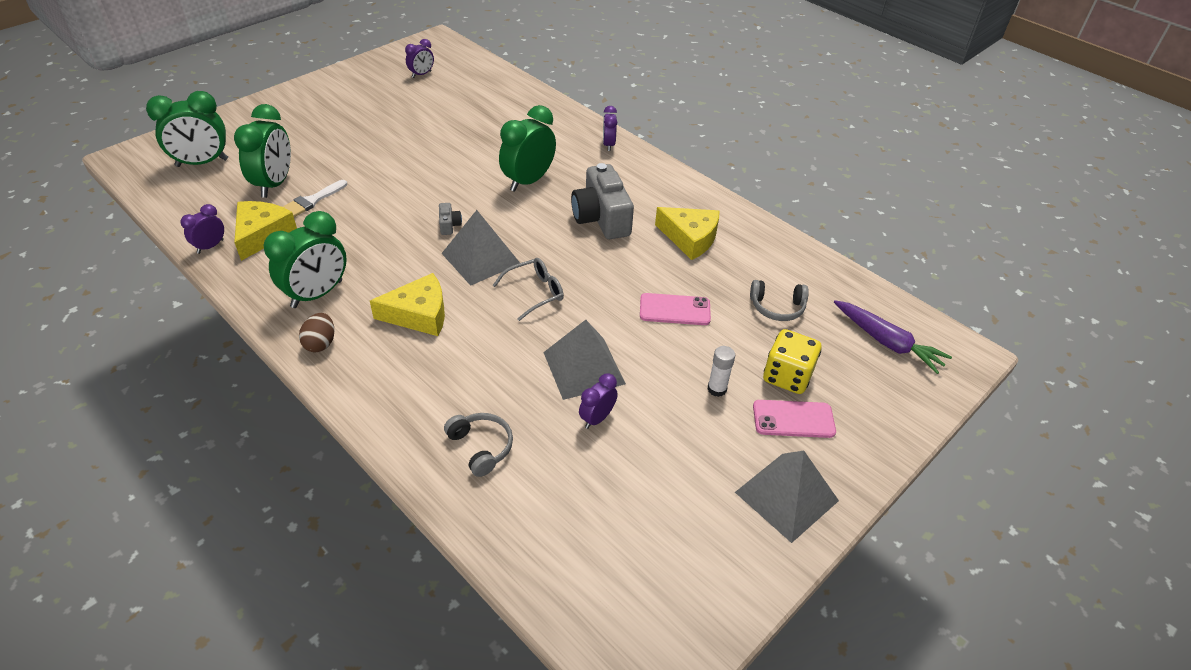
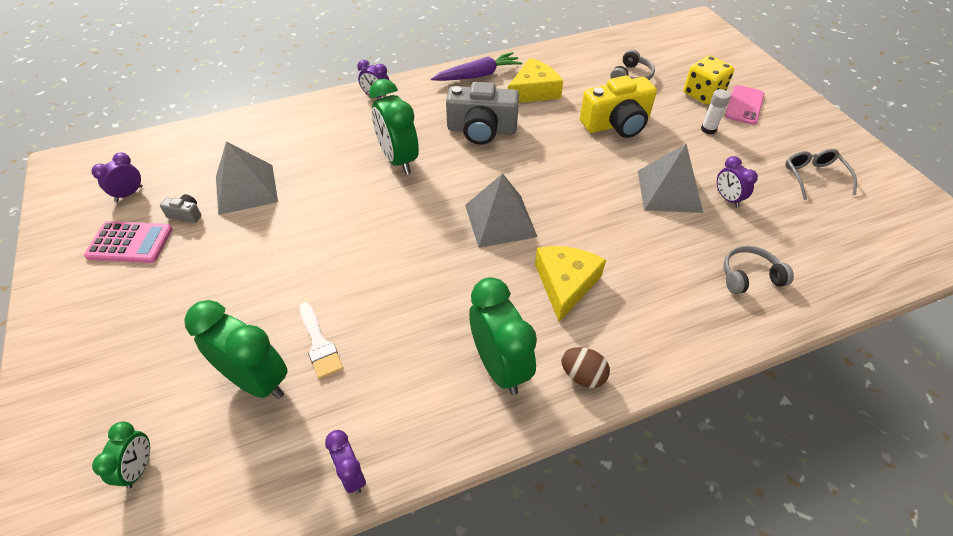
camera: 65 degrees left, 5 degrees up
green clock [146,91,228,167] -> green clock [92,422,150,489], size x0.53
yellow cheese [234,201,297,261] -> none
purple clock [405,39,434,78] -> purple clock turned 120 degrees counterclockwise [91,152,143,202]
grey camera [439,203,462,235] -> grey camera moved to [160,194,202,223]
grey glasses [493,258,564,321] -> grey glasses moved to [785,149,857,200]
pink phone [640,293,711,325] -> yellow camera [580,75,657,138]
grey pyramid [735,451,839,543] -> grey pyramid moved to [216,141,278,215]
purple carrot [834,300,952,374] -> purple carrot moved to [431,52,522,81]
none -> pink calculator [84,221,173,263]

